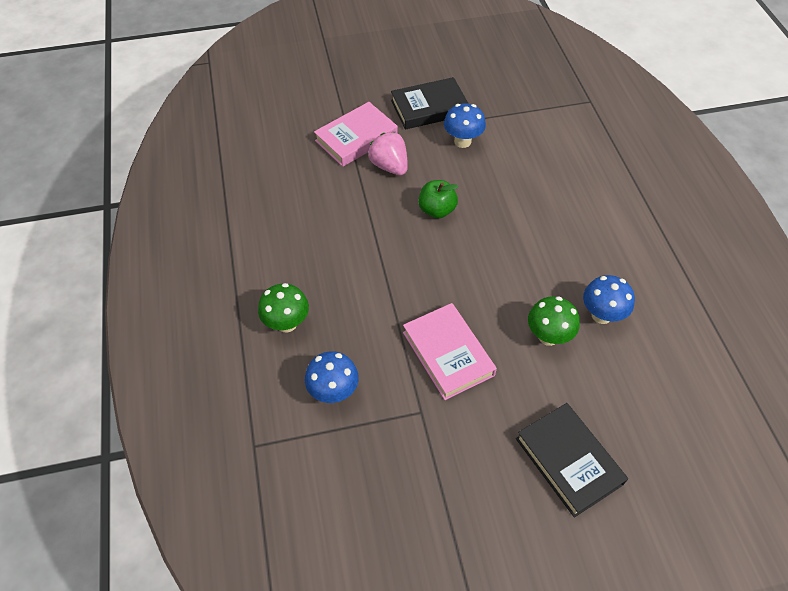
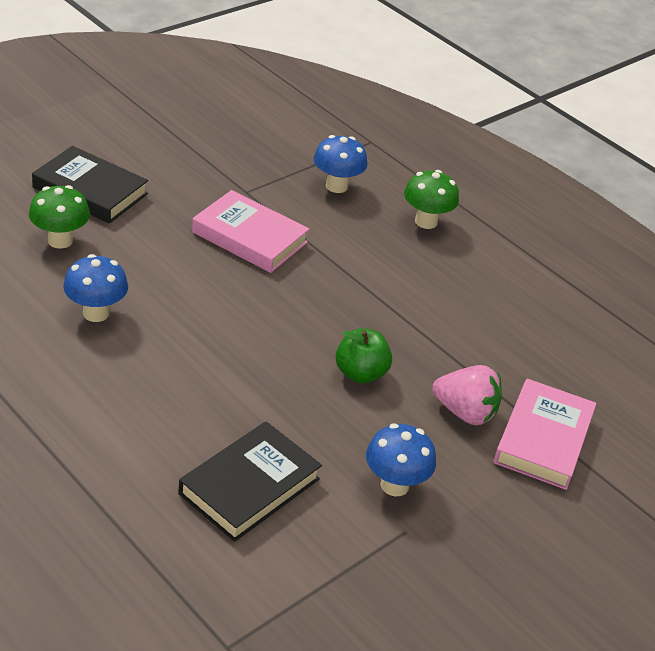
camera: 145 degrees right, 15 degrees down
black book [391,77,469,130] -> black book moved to [178,421,322,542]
green mushroom [528,296,580,346] -> green mushroom moved to [29,185,90,249]

